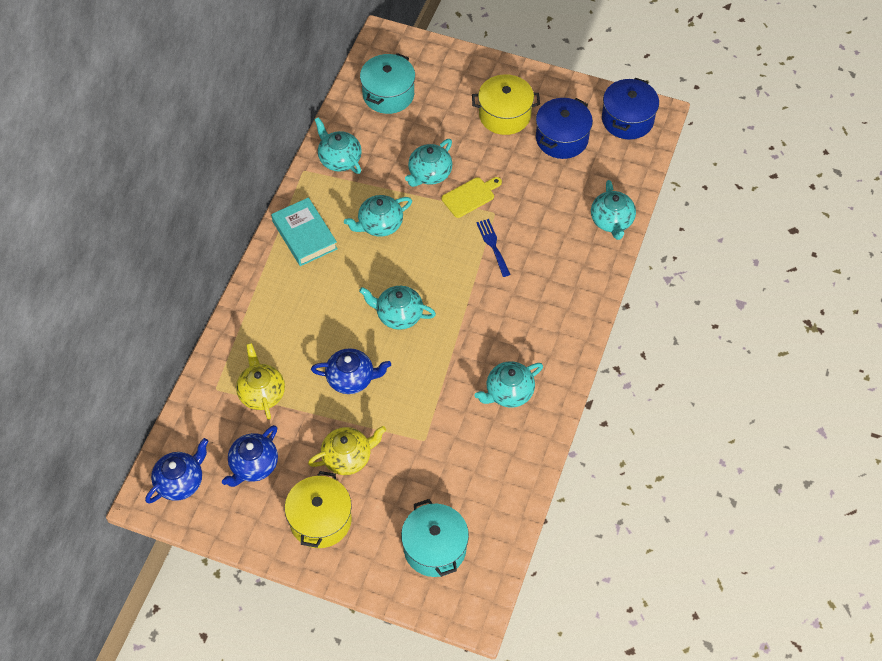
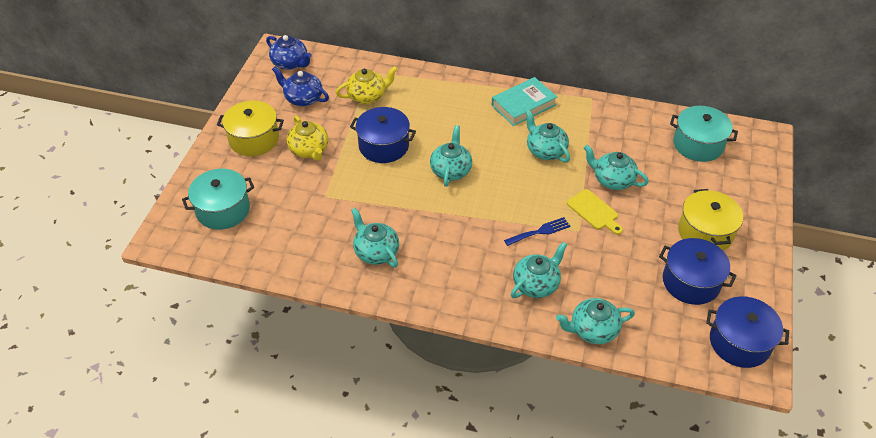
camera: 85 degrees right, 10 degrees down
blue teapot [311,348,391,394] -> blue pot [350,107,416,163]
turquoise teapot [315,117,362,174] -> turquoise teapot moved to [511,242,567,298]

